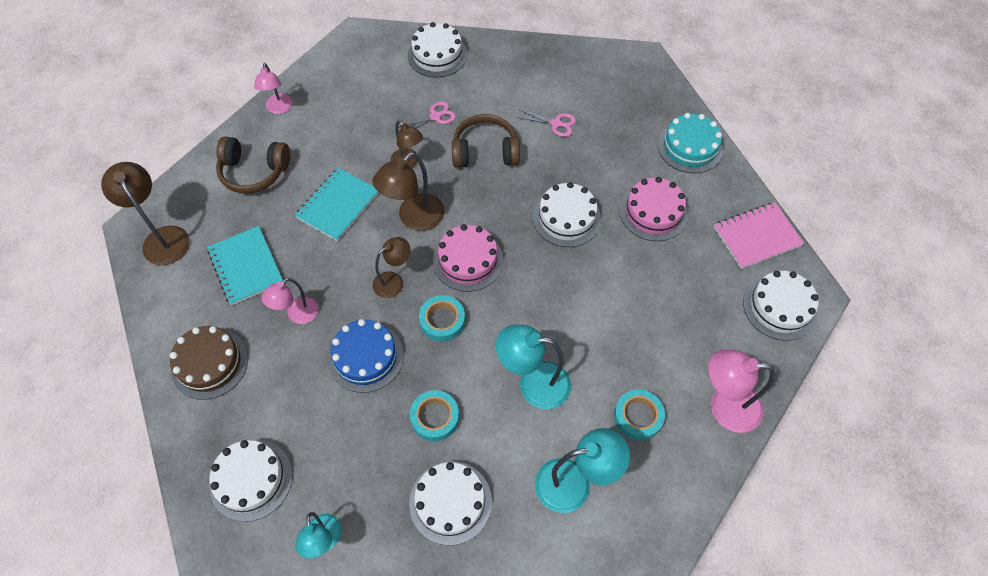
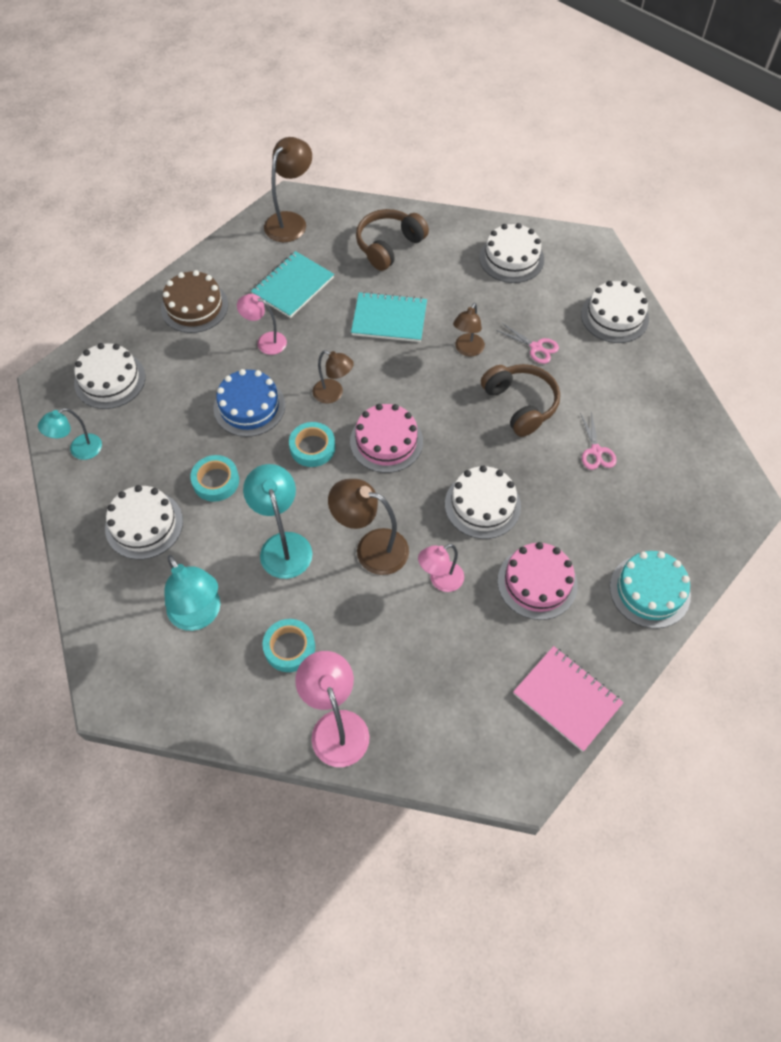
camera: 65 degrees right, 0 degrees up
brown headphones [216,136,290,194] -> brown headphones turned 60 degrees clockwise [356,209,429,271]
pink lamp [254,63,293,114] -> pink lamp moved to [418,544,464,592]
brown lamp [372,152,444,231] -> brown lamp moved to [328,479,409,575]
white cake [743,271,819,341] -> white cake moved to [479,223,544,283]

